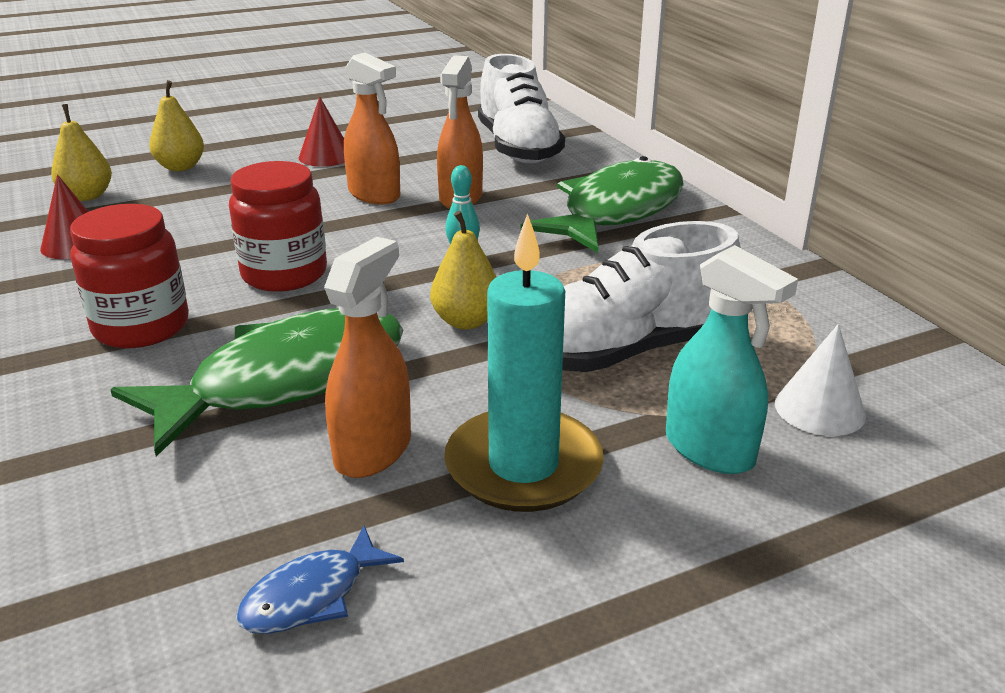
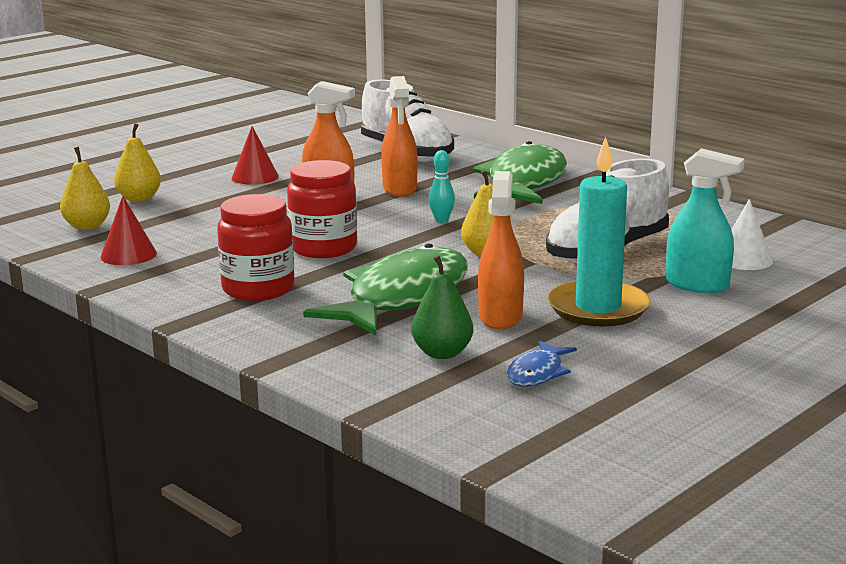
camera: 20 degrees left, 10 degrees down
none -> green pear [411,255,473,359]

